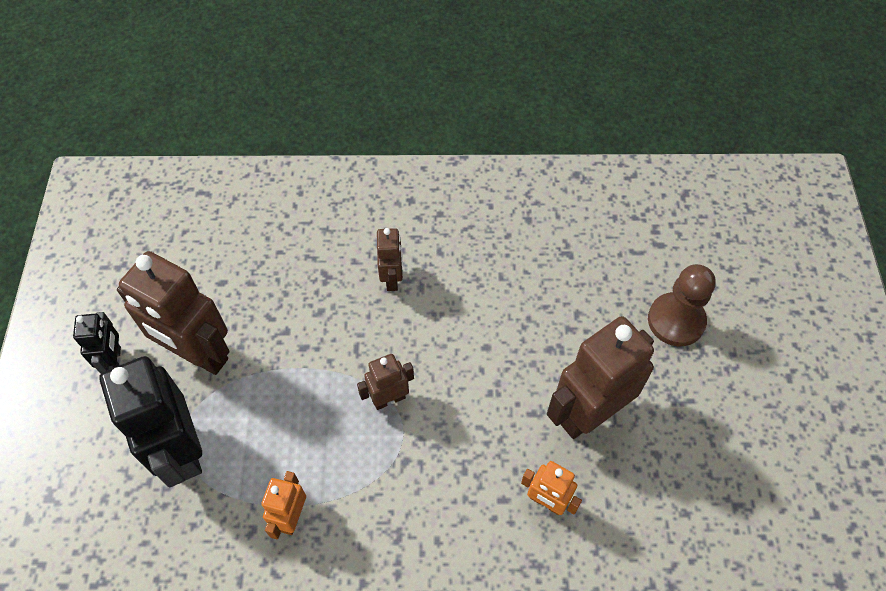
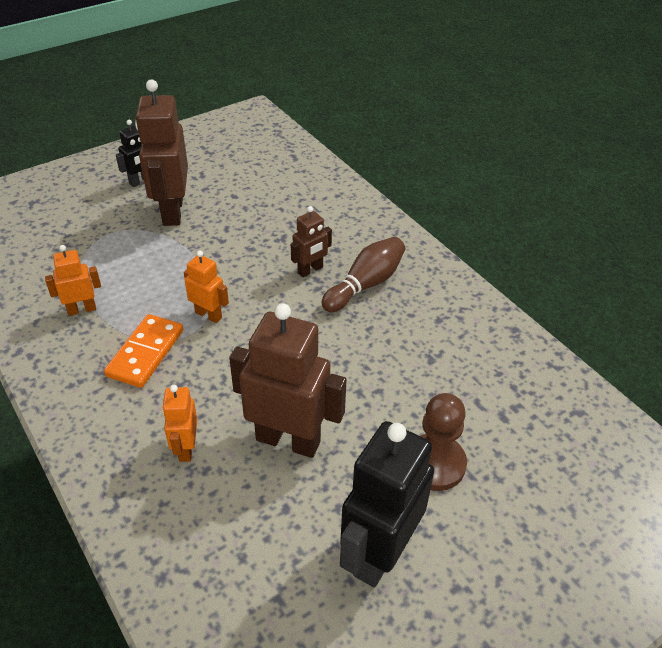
camera: 55 degrees right, 15 degrees down
black robot [99,356,202,487] -> black robot moved to [340,421,434,588]
brown robot [357,354,414,410] -> orange robot [184,251,229,323]
none -> orange domino [104,314,183,388]
none -> brown bowling pin [321,237,405,312]

